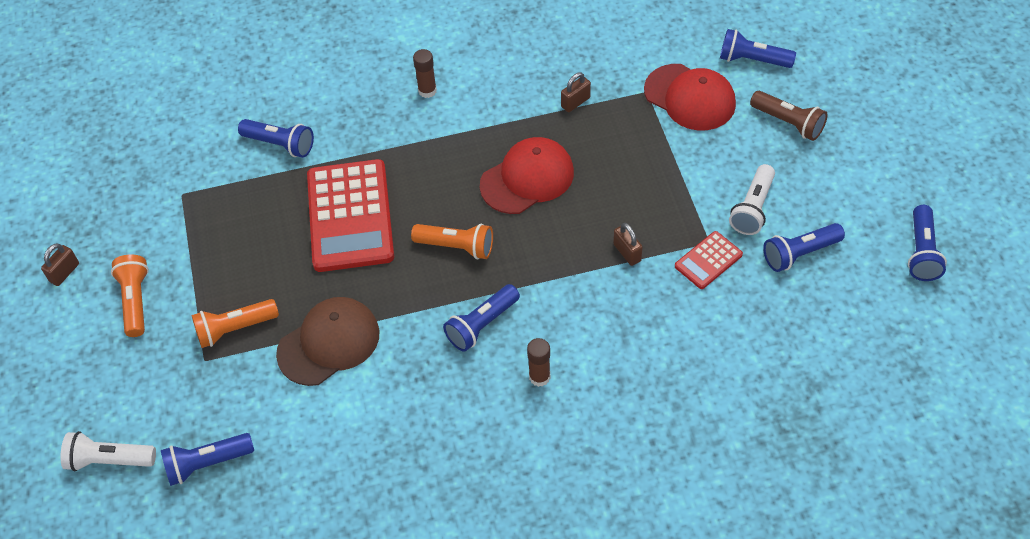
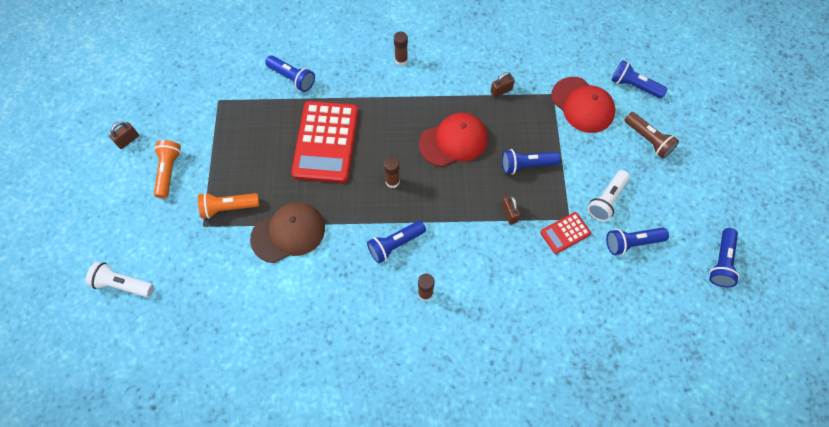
camera: 10 degrees right, 10 degrees up
blue flashlight [161,433,254,486] -> blue flashlight moved to [502,149,560,174]
orange flashlight [411,224,493,259] -> brown glue stick [384,157,400,188]

